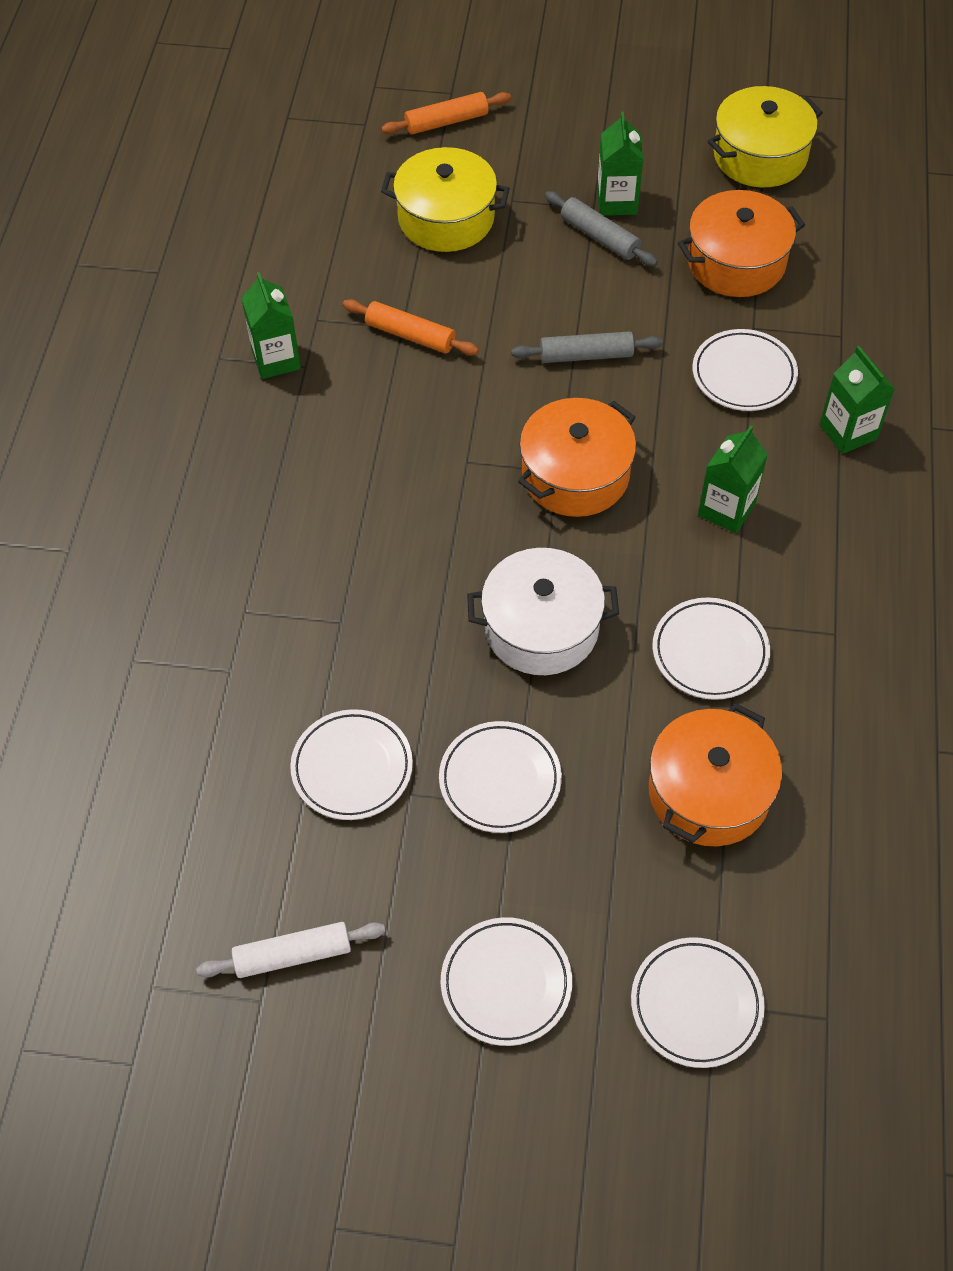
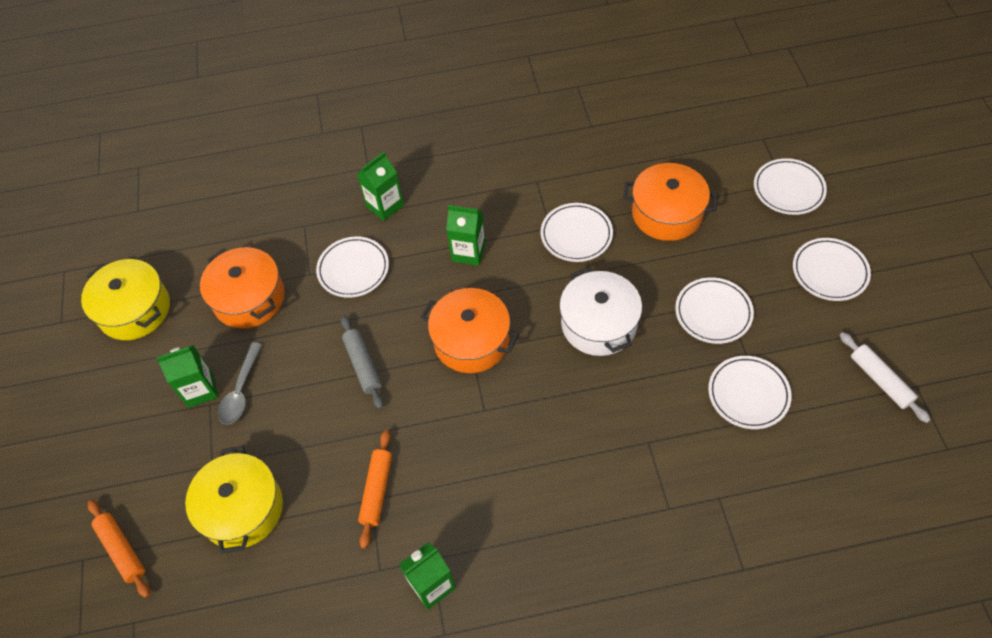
camera: 105 degrees left, 0 degrees up
grey rolling pin [545,191,658,267] -> grey spoon [218,342,262,425]

